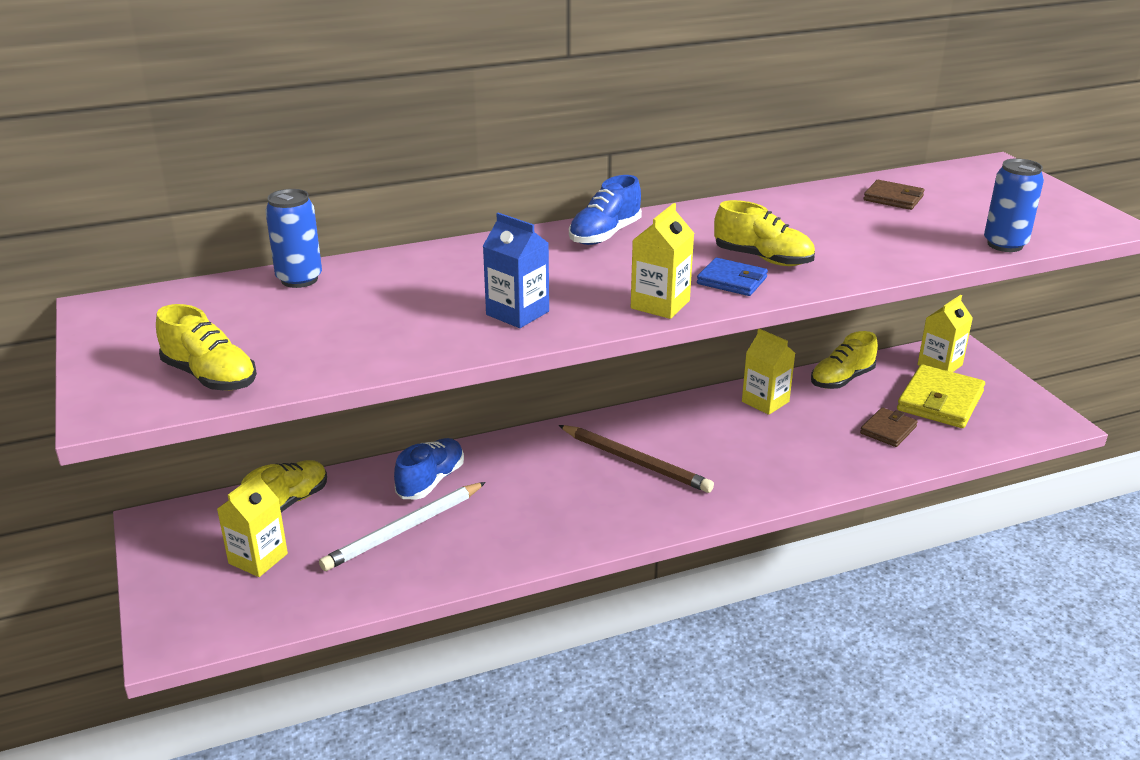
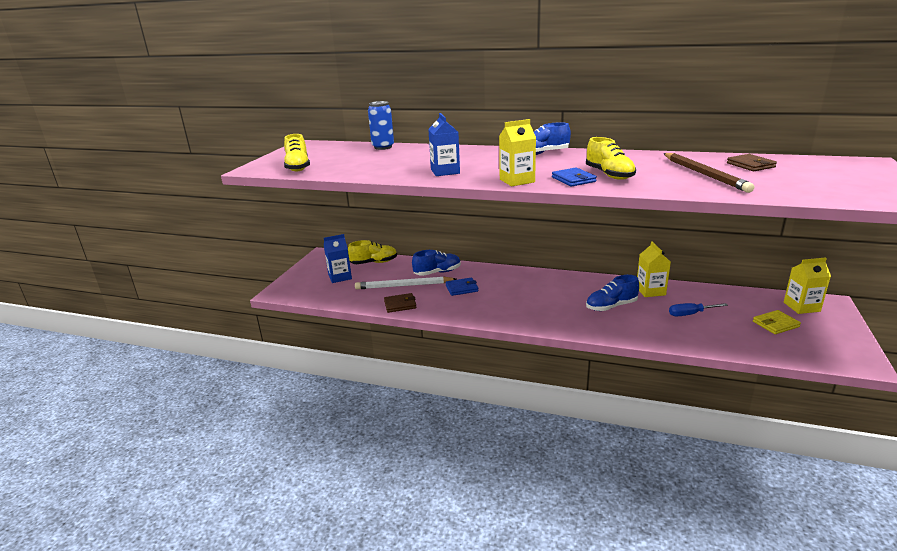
camera: 40 degrees right, 5 degrees down
yellow carton [217,472,288,577] -> blue carton [324,234,352,283]
brown pencil [558,425,714,493] -> brown pencil moved to [664,153,755,193]
yellow shoe [811,331,878,389] -> none
brown wallet [860,407,918,447] -> brown wallet moved to [384,293,417,313]
yellow wallet [897,364,985,428] -> yellow wallet [753,310,801,334], size x0.57
blue can [984,158,1044,252] -> none
none -> blue wallet [446,278,478,296]
none -> blue shoe [586,275,639,311]
none -> blue screwdriver [669,303,728,316]

